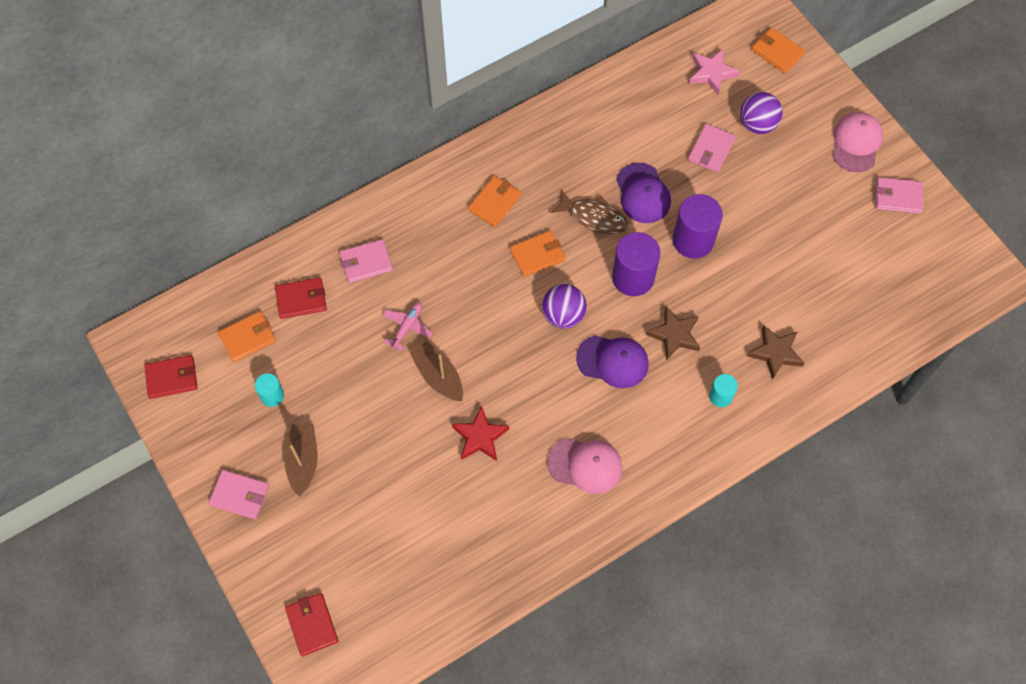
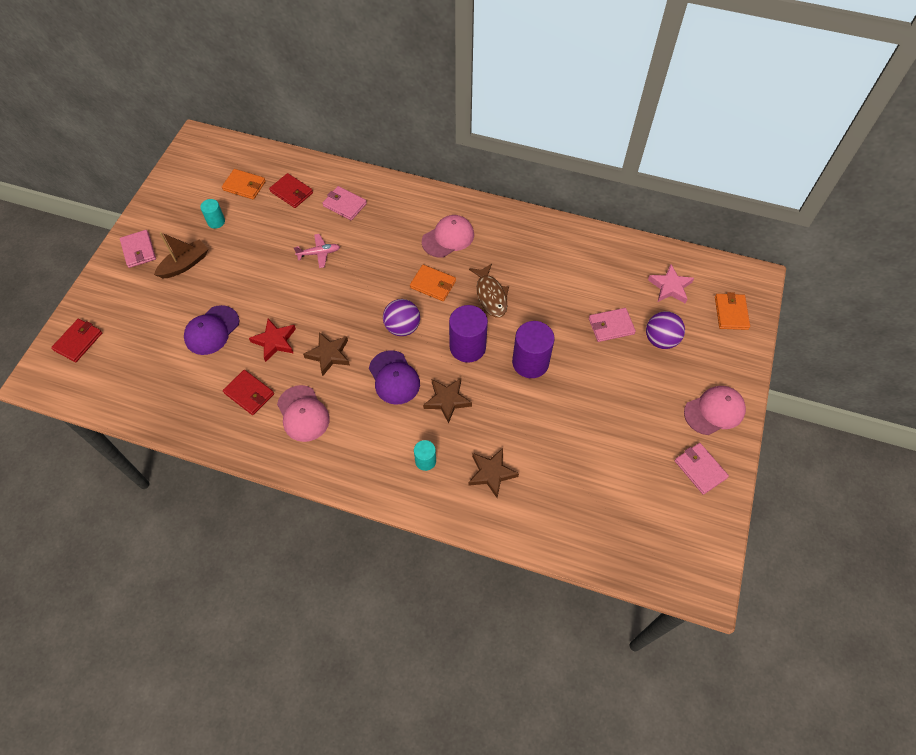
camera: 50 degrees right, 5 degrees down
red wallet [144,355,198,399] -> red wallet moved to [223,370,274,415]
brown boat [410,341,463,401] -> none
orange wallet [468,176,521,227] -> pink cap [422,215,474,258]
purple cap [616,163,671,223] -> purple cap moved to [184,305,239,355]
none -> brown star [303,332,350,376]

